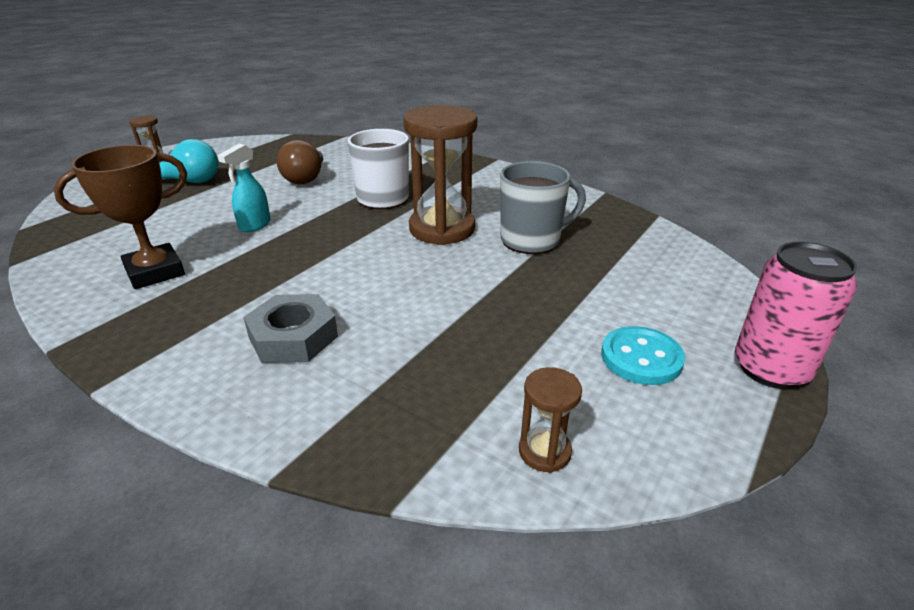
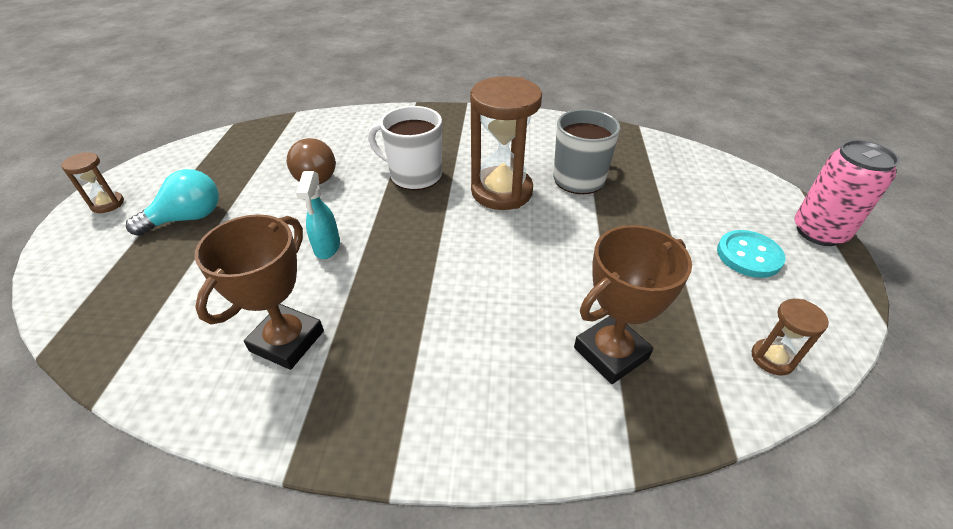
camera: 30 degrees left, 10 degrees up
grey nut [243,294,338,363] -> none
none -> brown trophy [574,225,692,384]

